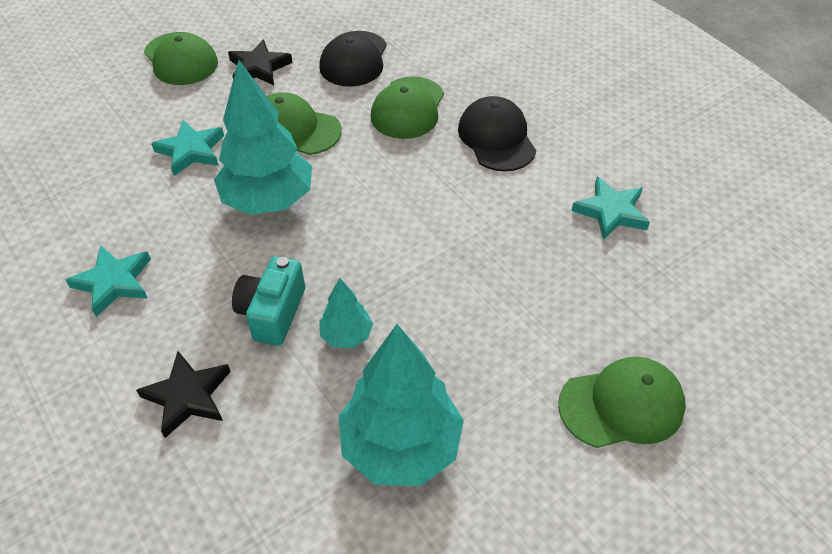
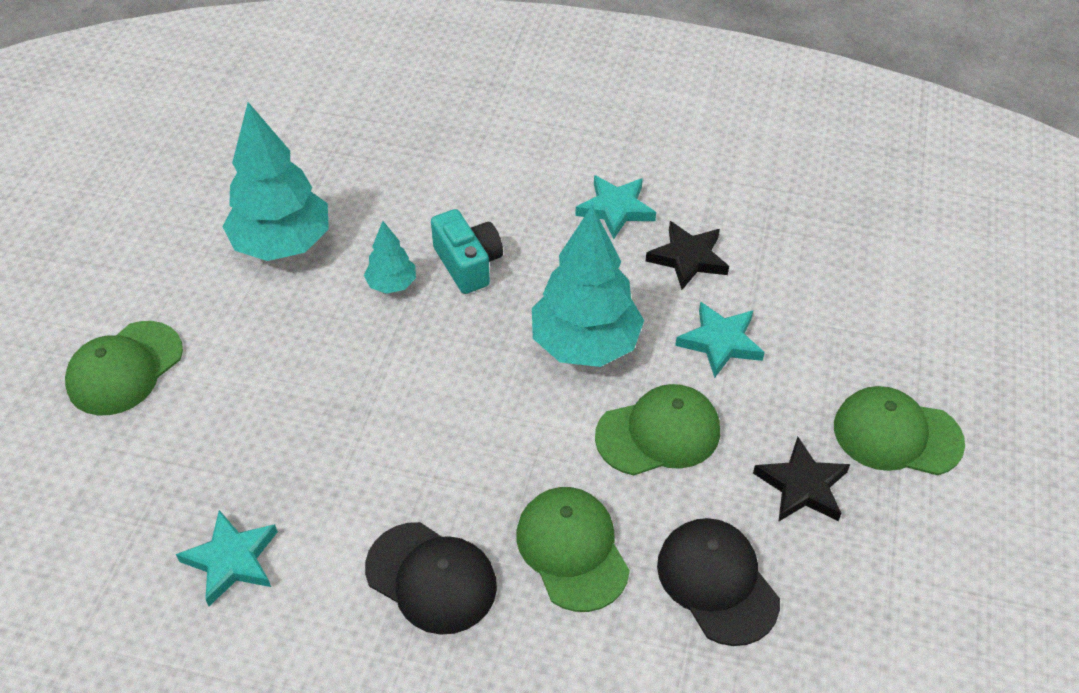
camera: 140 degrees right, 0 degrees up
black star [136,351,231,438] -> black star moved to [646,221,729,290]

